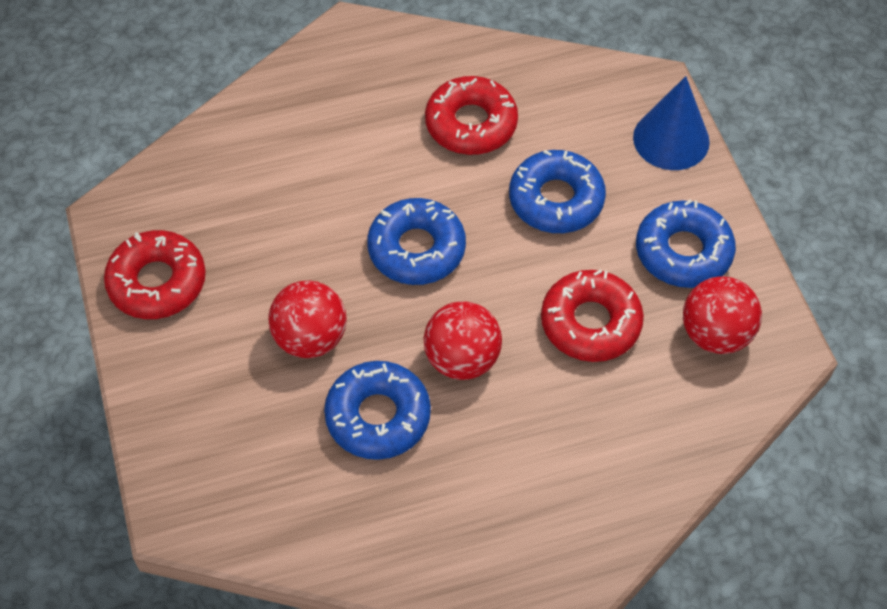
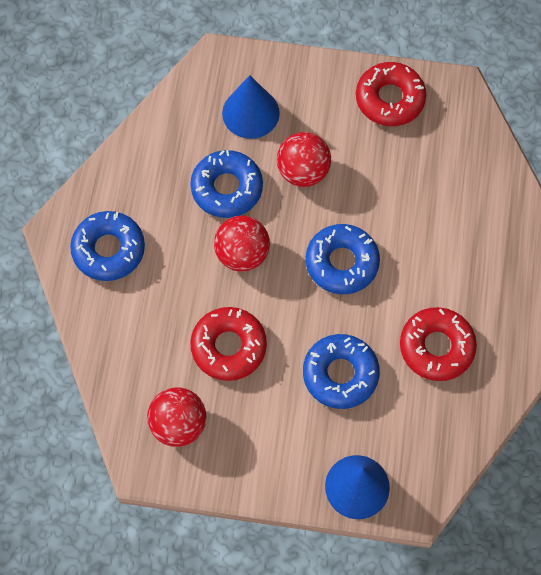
camera: 115 degrees right, 10 degrees up
blue donut [636,199,736,288] -> blue donut moved to [70,211,145,281]
none -> blue cone [222,75,280,139]

